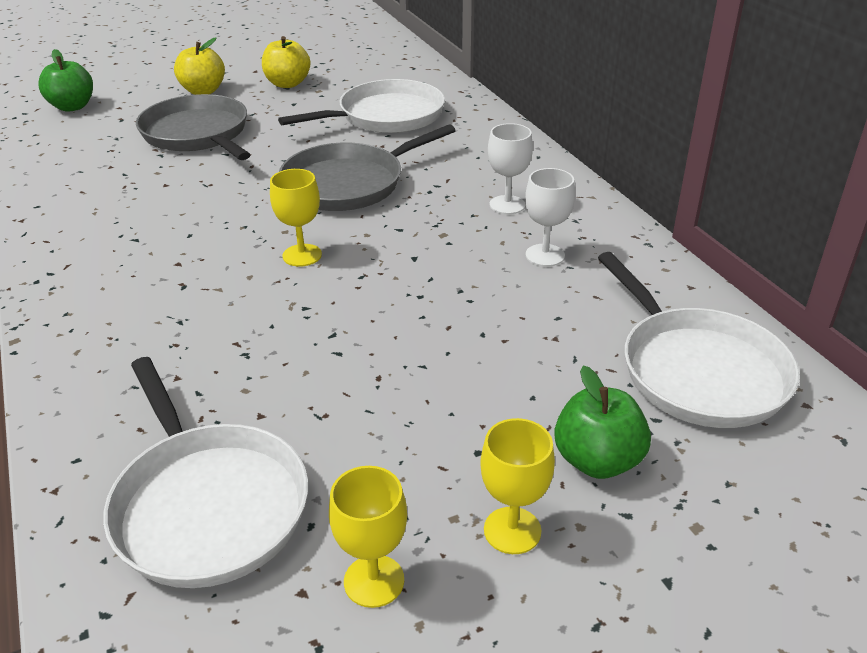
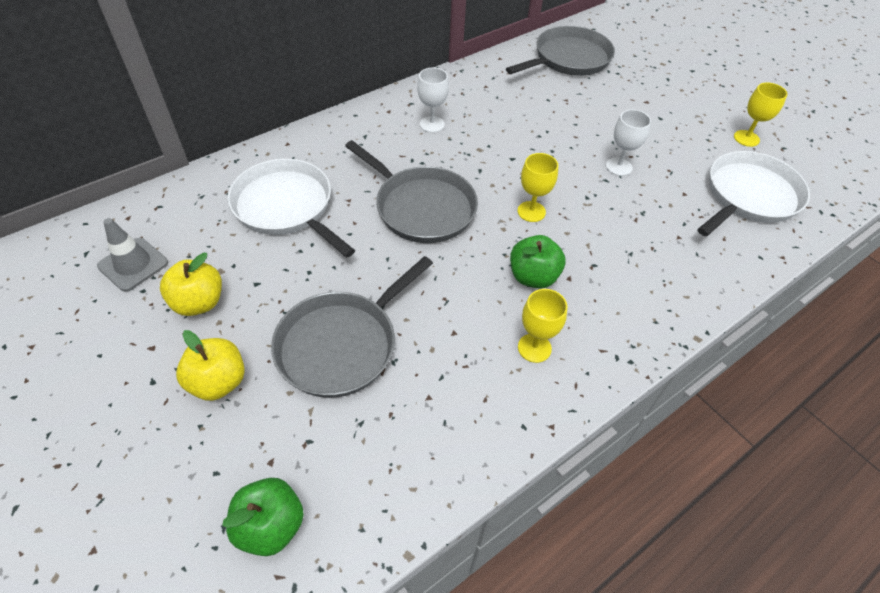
camera: 105 degrees left, 15 degrees up
yellow goblet [480,418,555,554] -> yellow goblet moved to [518,289,568,363]
white goblet [525,168,575,267] -> white goblet moved to [606,110,651,176]
green apple [554,366,651,479] -> green apple moved to [510,235,565,289]
white pan [598,252,800,428] -> grey pan [506,26,615,76]
none -> grey traffic cone [97,218,168,292]

